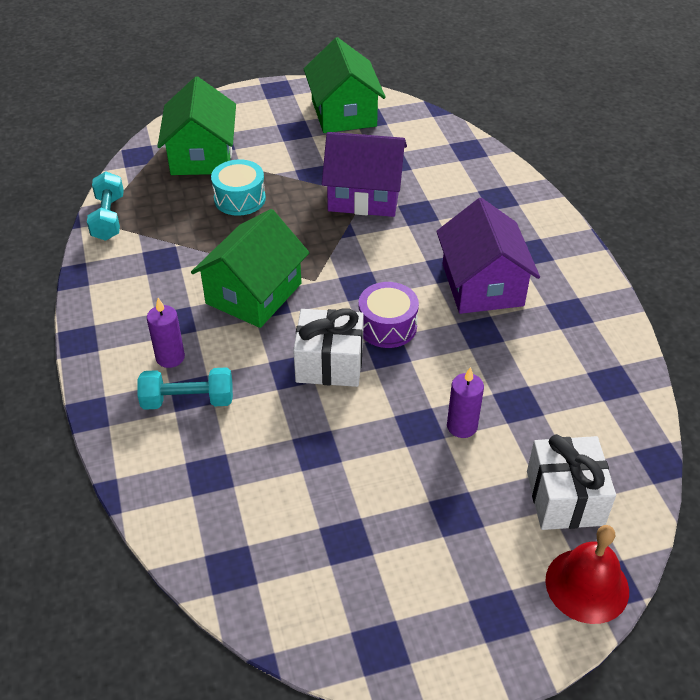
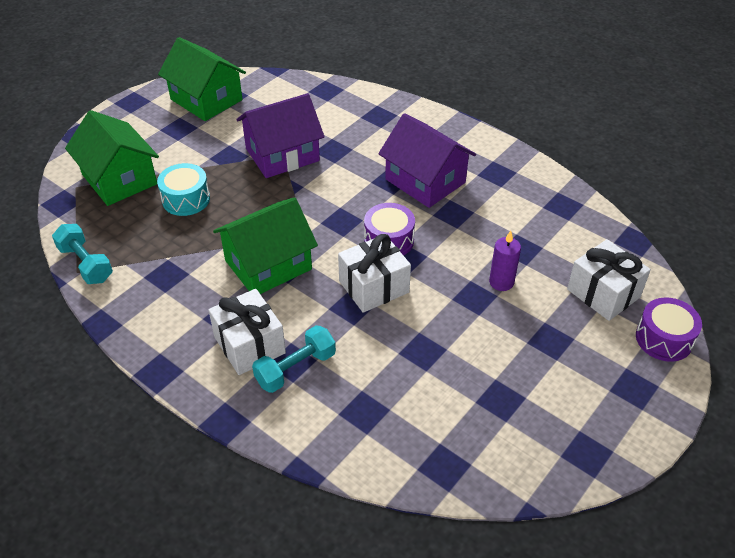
camera: 35 degrees left, 0 degrees up
purple candle [147,298,185,368] -> white gift [208,289,286,375]
green house [191,209,309,328] -> green house turned 60 degrees clockwise [213,197,318,294]
red bell [545,525,629,624] -> purple drum [636,297,702,362]

